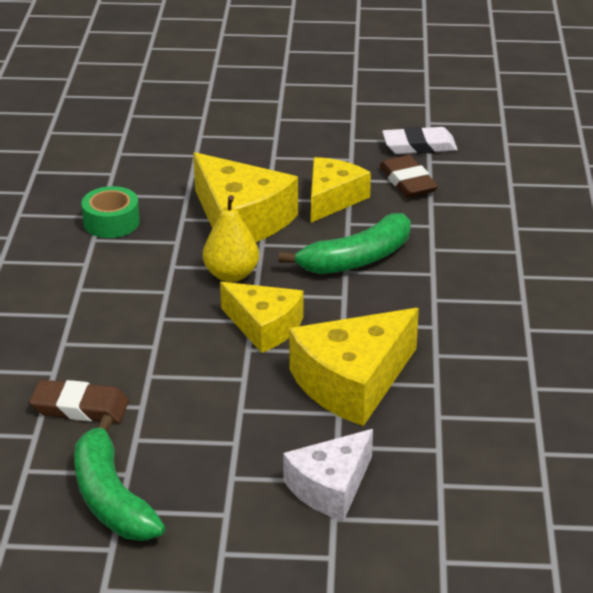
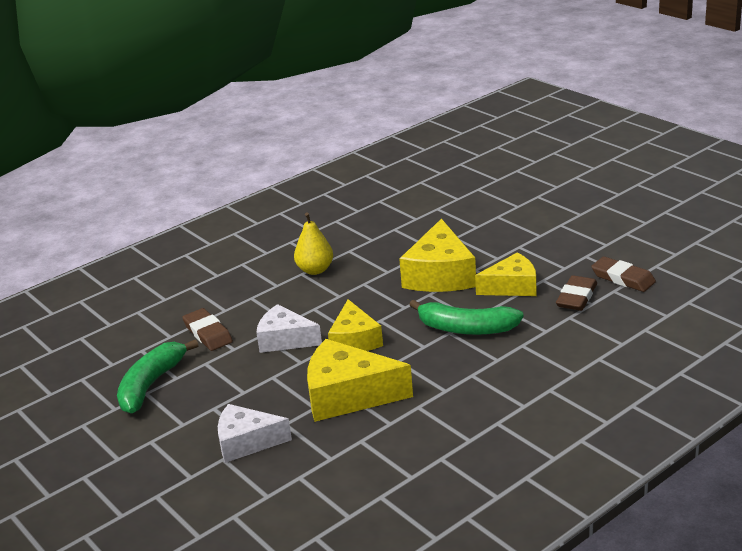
camera: 50 degrees right, 5 degrees down
green tape [82,186,140,238] -> none
yellow pear [203,195,259,282] -> yellow pear moved to [294,212,333,275]
white eraser [382,127,458,154] -> brown eraser [591,256,656,292]
none -> white cheese [256,304,322,353]

